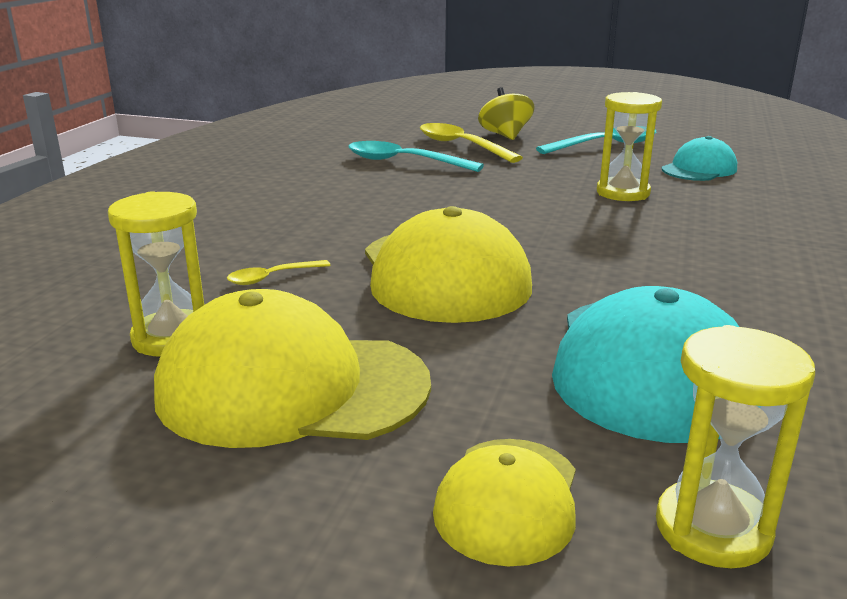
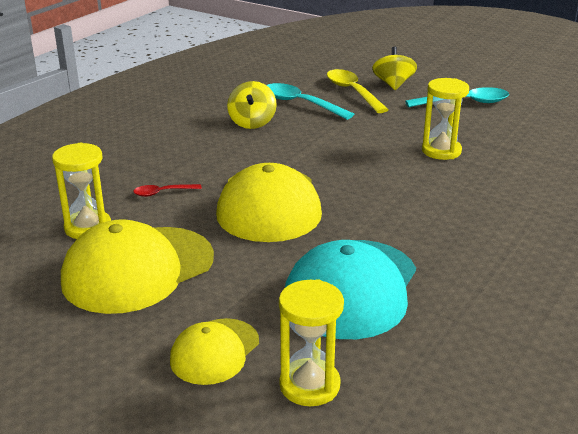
camera: 15 degrees right, 5 degrees up
yellow cap [154,289,431,448] -> yellow cap turned 60 degrees counterclockwise [61,219,214,314]
yellow spoon [227,260,331,285] -> red spoon [133,184,202,197]
turquoise cap [661,136,737,181] -> none
none -> yellow spinning top [227,81,277,129]

